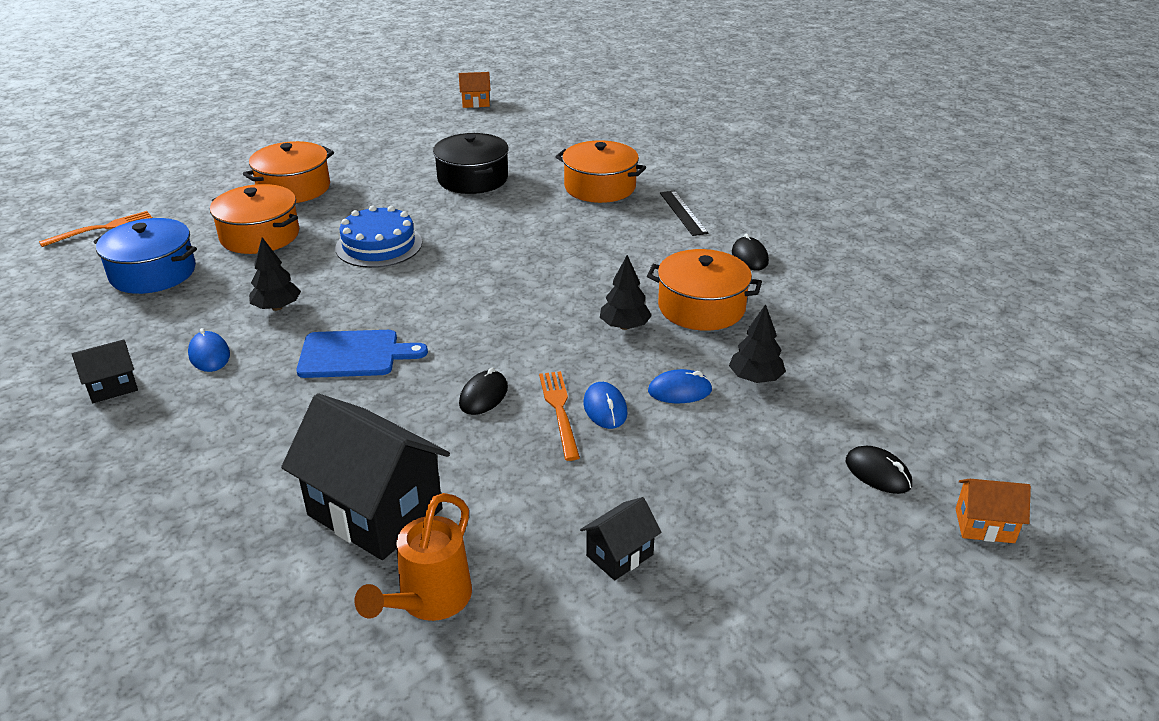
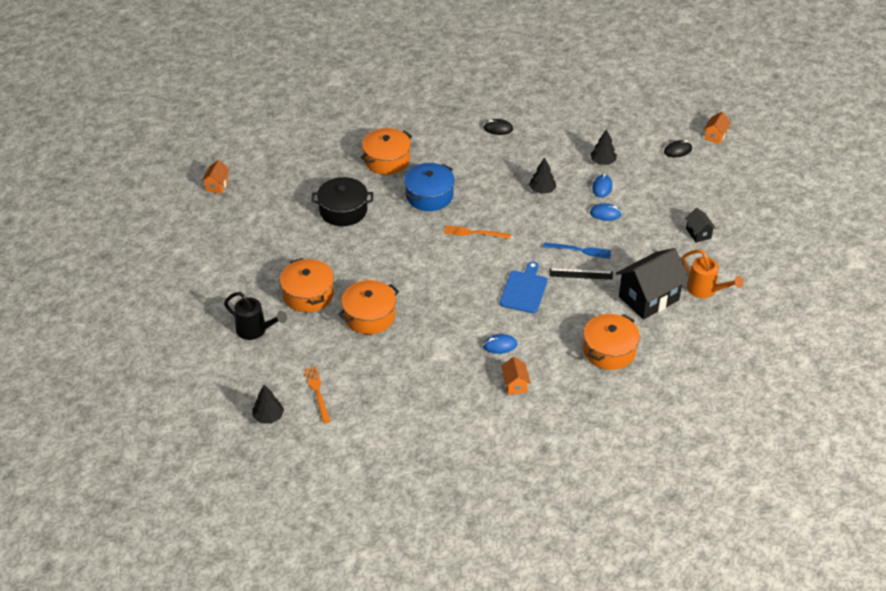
camera: 70 degrees left, 10 degrees up
black house [72,339,138,403] -> orange house [501,357,531,395]
blue pot [94,218,197,294] -> blue pot moved to [404,163,455,211]
black tree [249,237,301,311] -> black tree moved to [252,385,284,424]
blue cake [335,205,422,268] -> none
black mouse [459,368,508,415] -> blue fork [543,243,611,259]
orange fork [539,371,580,461] -> orange fork moved to [444,225,511,239]
orange pot [647,249,762,331] -> orange pot moved to [583,314,640,370]
black ruler [660,190,708,236] -> black ruler moved to [549,268,613,280]
none -> black watering can [224,292,287,340]

